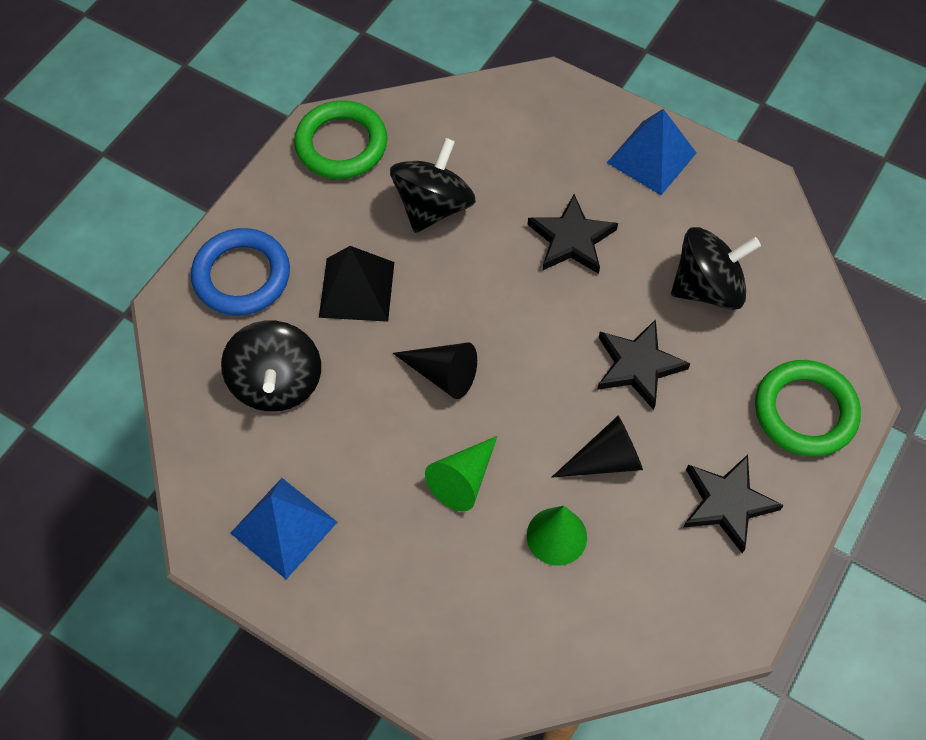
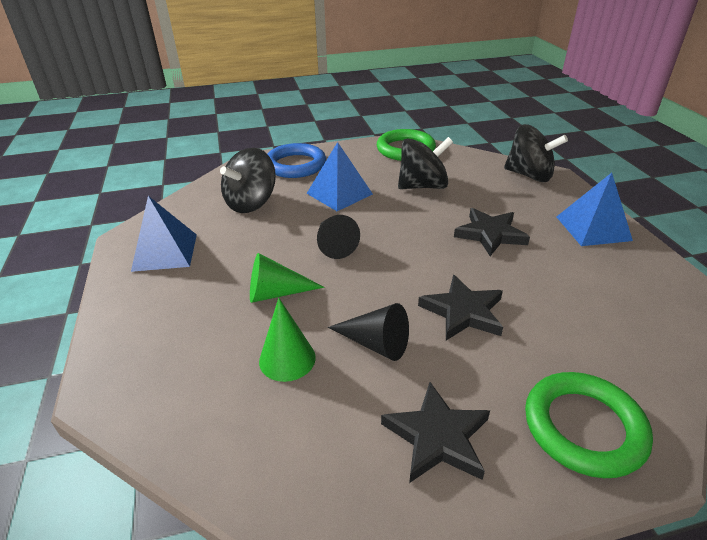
camera: 45 degrees right, 25 degrees down
black pyramid [319,246,394,322] -> blue pyramid [307,142,373,211]
black spinning top [671,227,761,310] -> black spinning top moved to [504,124,568,182]

